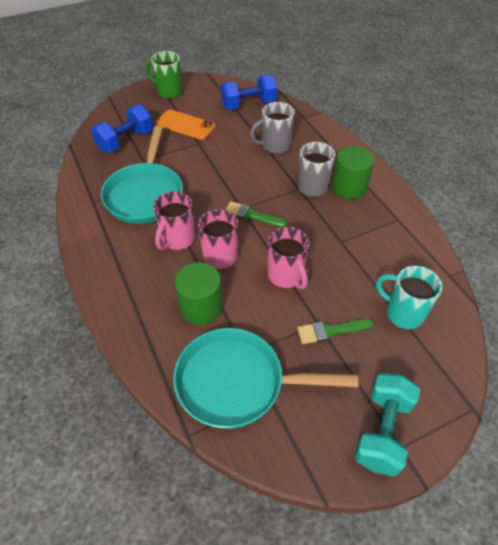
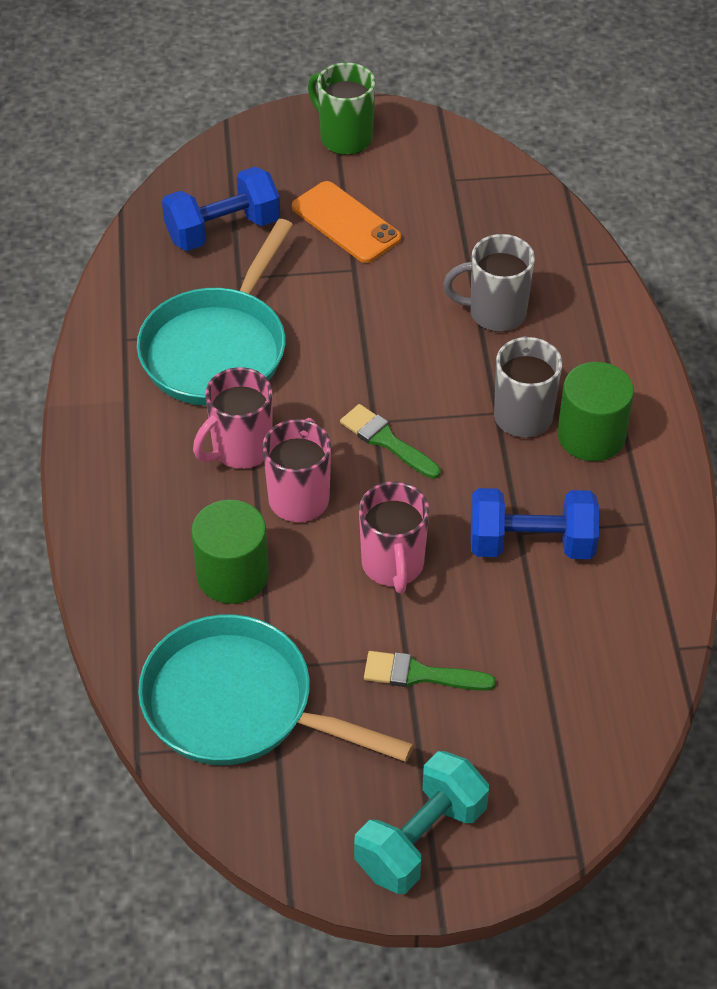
camera: 20 degrees right, 0 degrees up
blue dumbbell [221,75,277,110] -> blue dumbbell moved to [471,488,599,559]
turquoise mug [376,266,442,329] -> none

